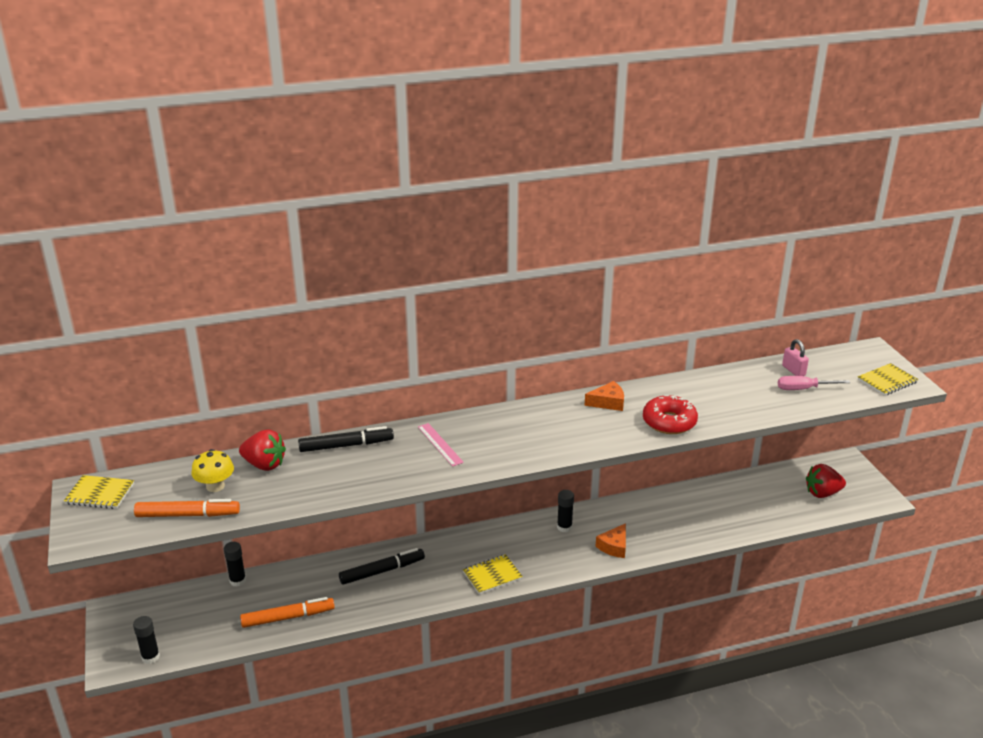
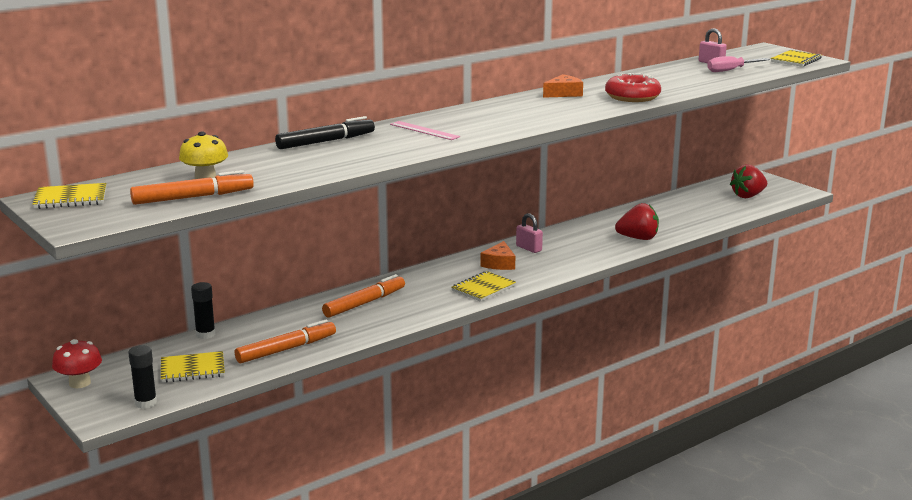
camera: 20 degrees left, 10 degrees down
red strawberry [239,429,286,471] -> red strawberry moved to [615,203,659,240]
black marker [339,548,425,585] -> orange marker [322,274,405,318]
black glue stick [557,490,574,532] -> pink padlock [516,213,543,253]
orange cheese [596,523,626,558] -> orange cheese moved to [480,241,515,270]
none -> red mushroom [52,339,102,388]
none -> yellow notebook [161,351,225,382]

